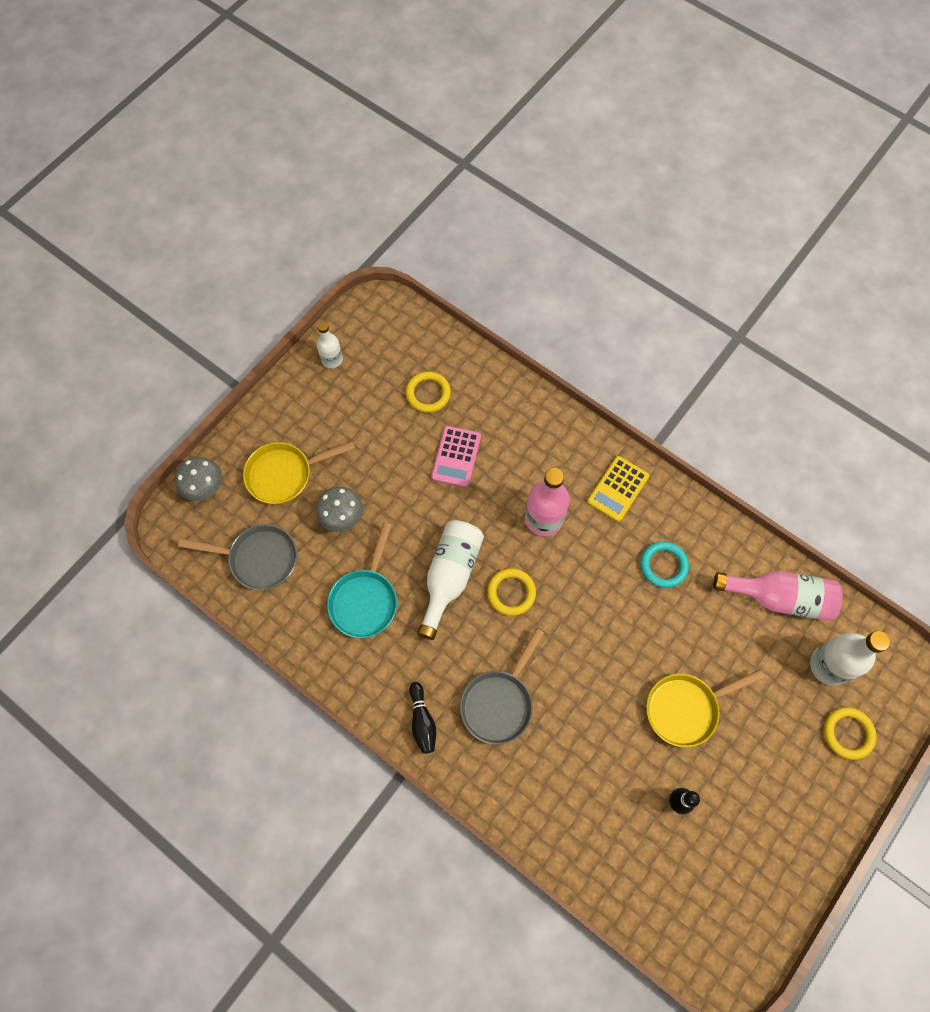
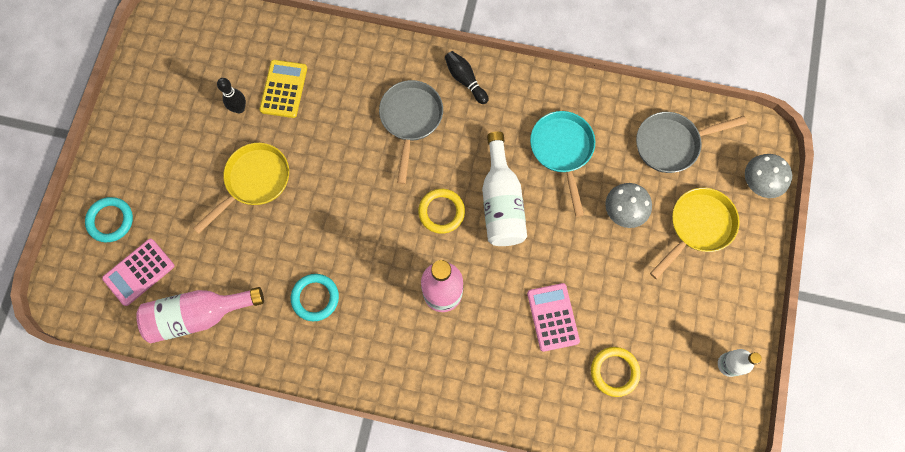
camera: 155 degrees right, 5 degrees up
yellow calculator [587,456,649,522] -> yellow calculator moved to [260,60,307,118]
white bottle [810,631,890,686] -> pink calculator [102,239,174,306]
yellow ring [824,707,876,760] -> turquoise ring [85,197,133,242]

